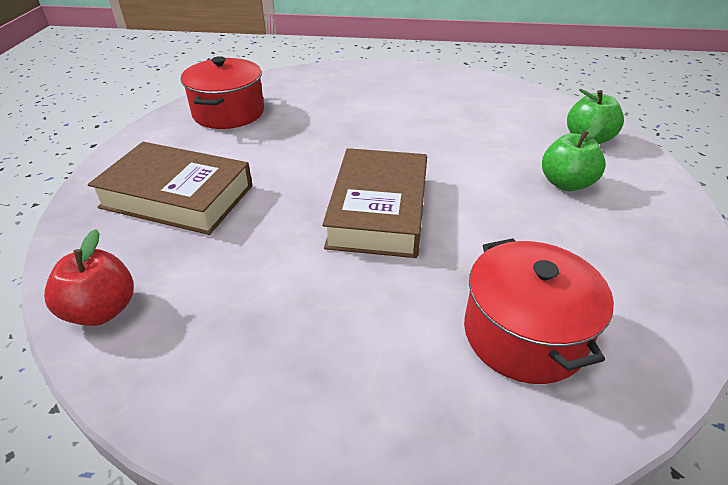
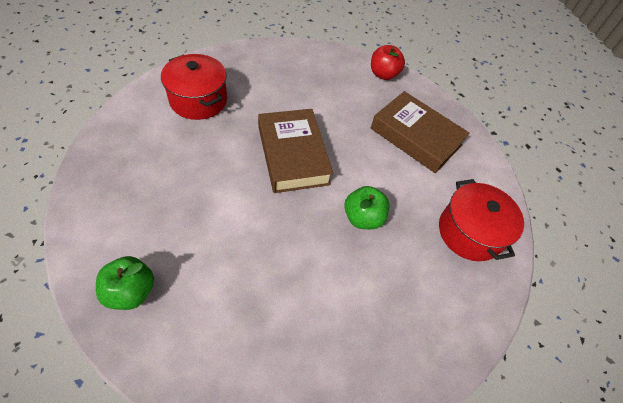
camera: 150 degrees right, 15 degrees up
brown book [88,142,253,235] -> brown book turned 45 degrees clockwise [371,91,470,173]
green apple [542,124,606,191] -> green apple moved to [344,186,390,229]

